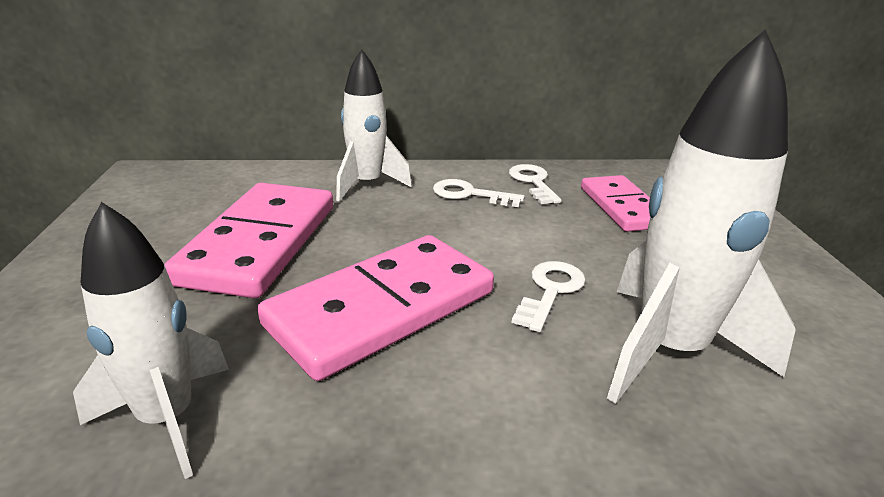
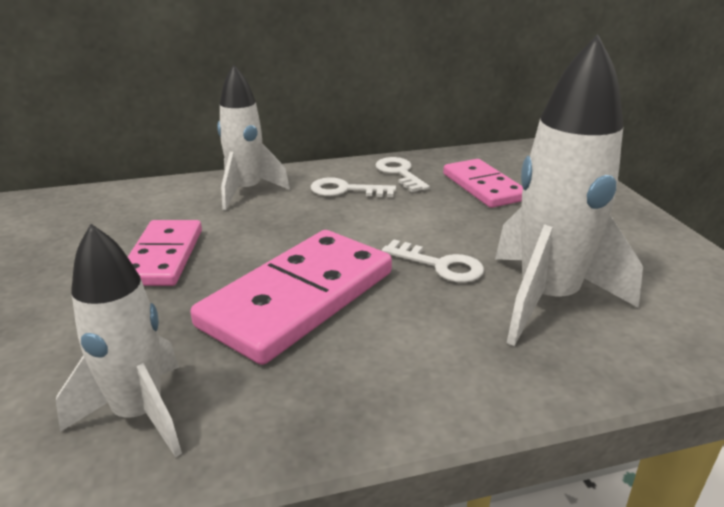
camera: 10 degrees left, 0 degrees up
pink domino [164,183,333,298] -> pink domino [128,220,202,286], size x0.63
white key [512,261,586,332] -> white key turned 105 degrees clockwise [382,240,484,283]

